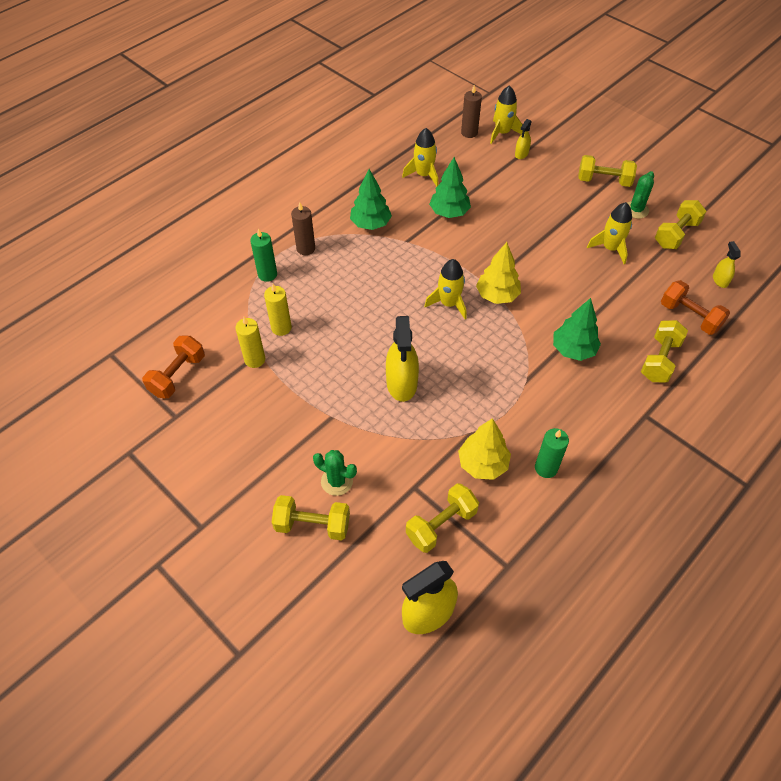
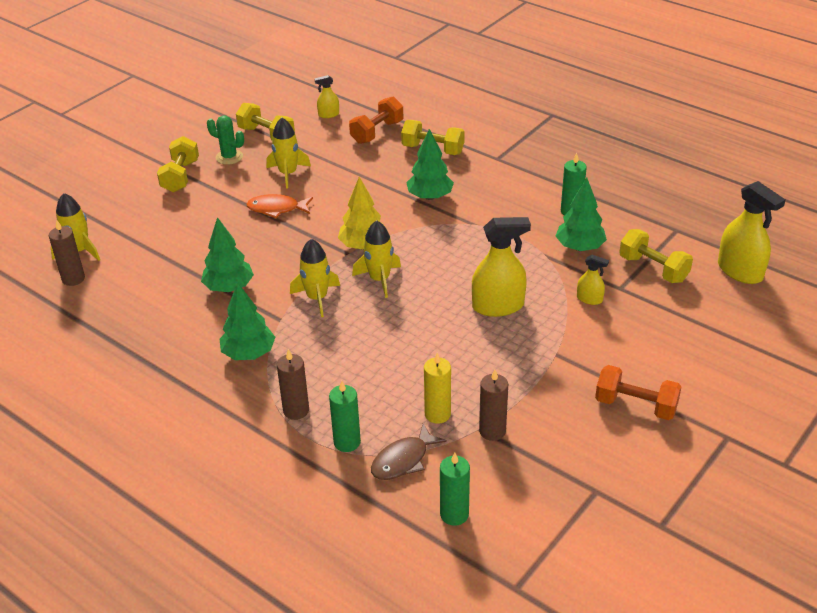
camera: 95 degrees left, 15 degrees down
orange dumbbell [142,336,205,399] -> orange dumbbell moved to [595,365,681,420]
yellow candle [235,317,265,368] -> brown candle [479,370,508,441]
yellow dumbbell [272,495,350,540] -> none
green cactus [313,450,357,496] -> none
yellow rocket [402,128,438,187] -> yellow rocket moved to [290,239,340,317]
yellow tree [458,418,511,480] -> green tree [556,178,607,251]
yellow spray bottle [515,119,532,159] -> yellow spray bottle moved to [577,255,609,305]
none -> orange fish [246,194,313,218]
none -> brown fish [371,424,447,480]
none -> green candle [440,453,470,526]

